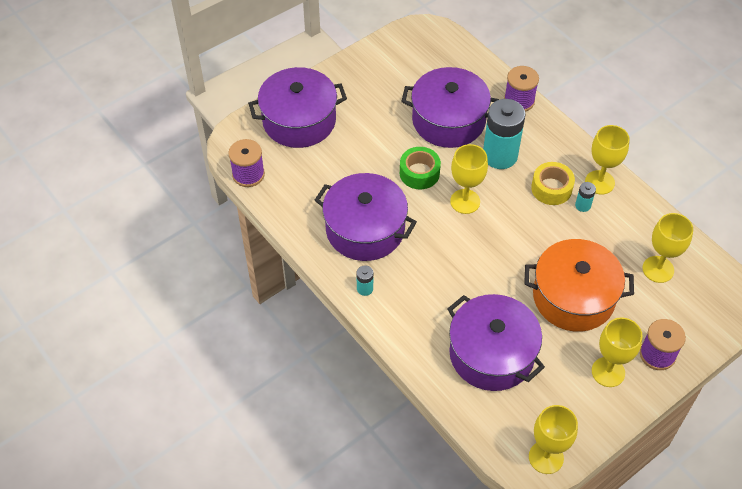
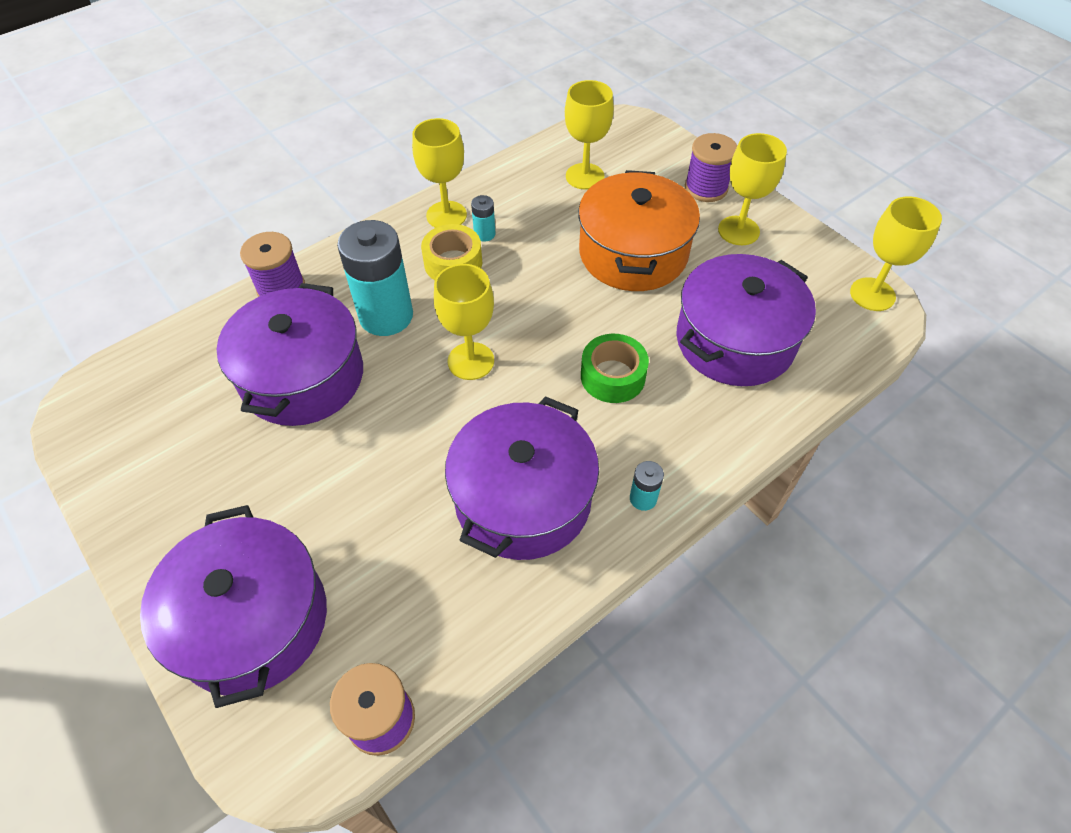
camera: 90 degrees left, 0 degrees up
green tape [400,147,441,189] -> green tape moved to [581,334,649,403]

